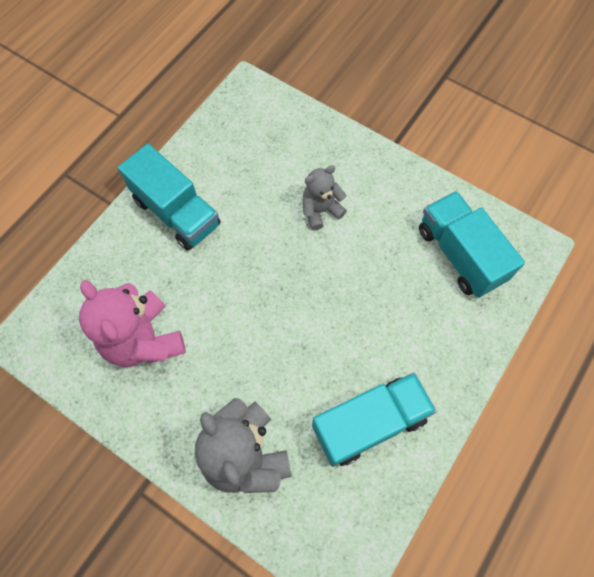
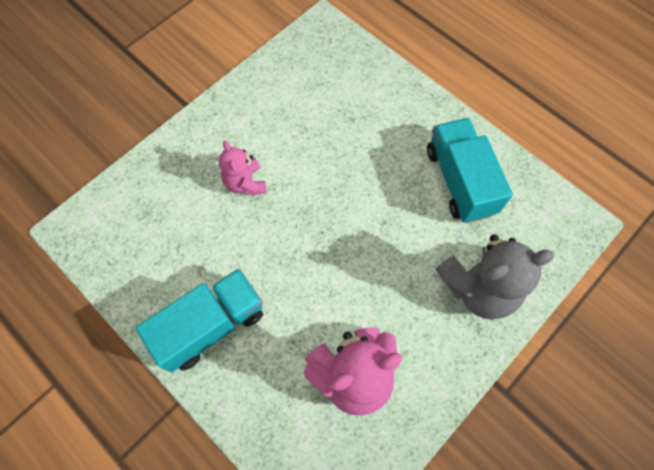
camera: 80 degrees left, 0 degrees up
grey teddy bear [302,165,347,230] -> pink teddy bear [219,140,266,195]
turquoise truck [419,191,525,298] -> none

